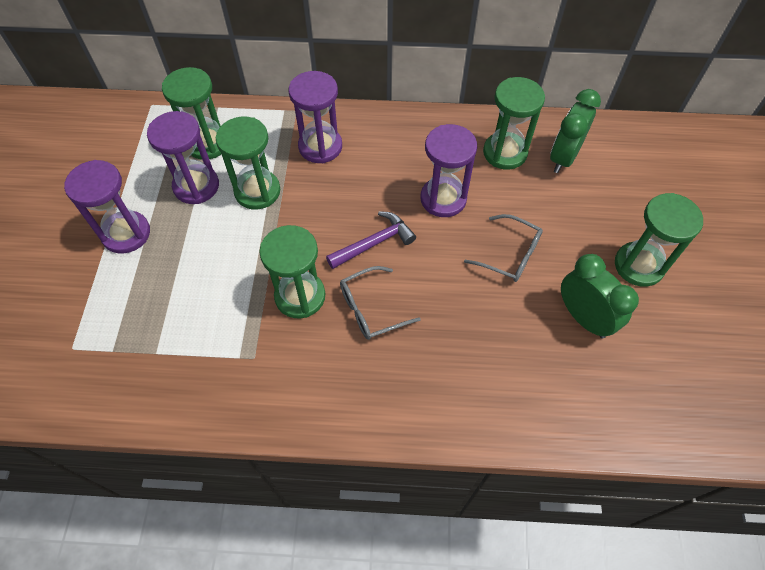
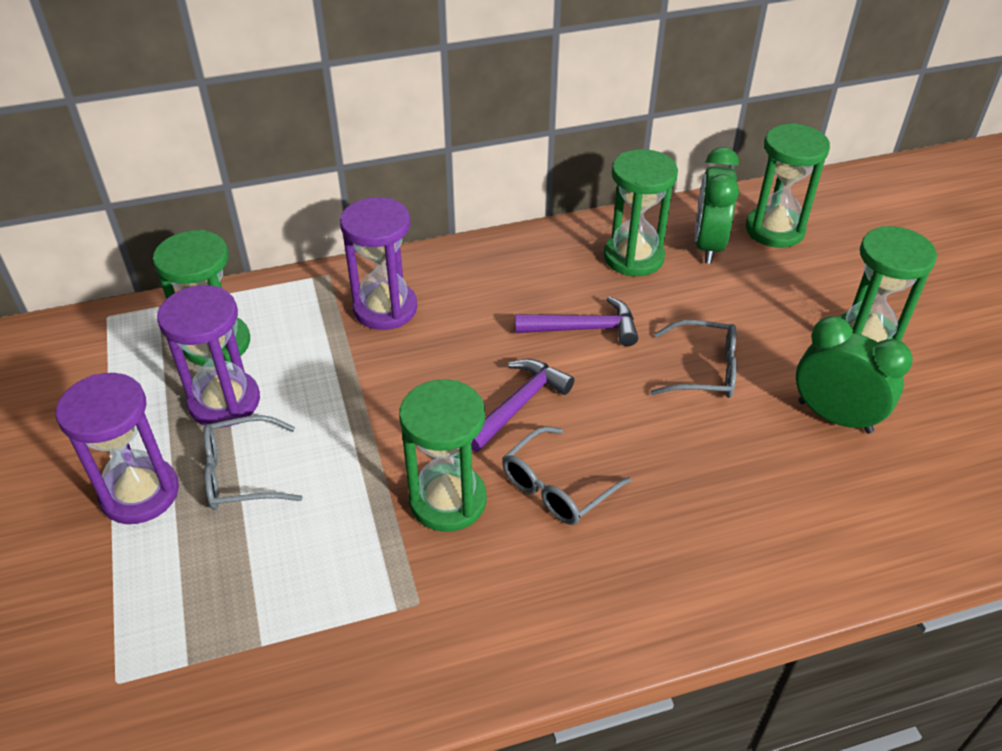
camera: 20 degrees left, 15 degrees down
green hourglass [216,116,280,210] -> green hourglass moved to [746,123,830,248]
purple hourglass [421,124,477,217] -> purple hammer [515,296,638,346]
none -> grey glasses [203,415,303,510]

